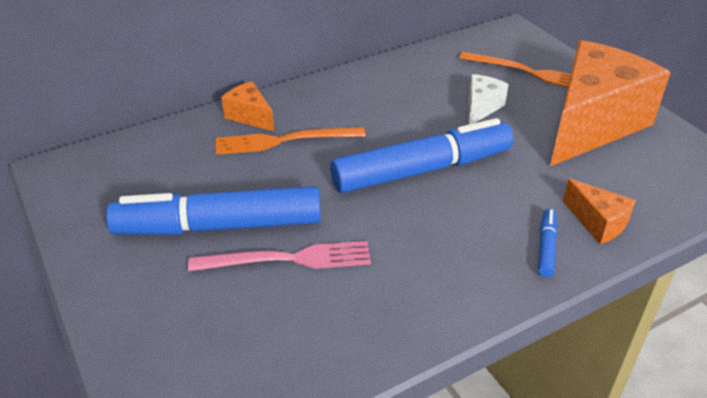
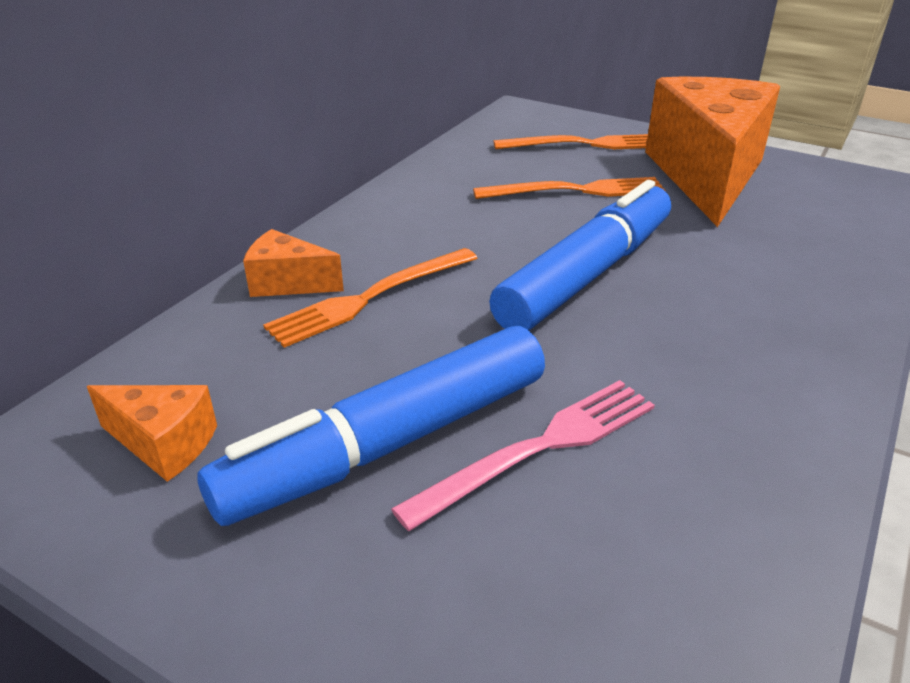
camera: 30 degrees left, 5 degrees down
white cheese [468,74,509,125] -> orange fork [473,177,666,199]
blue marker [538,209,558,277] -> none
orange cheese [563,179,636,244] -> orange cheese moved to [87,385,217,482]

